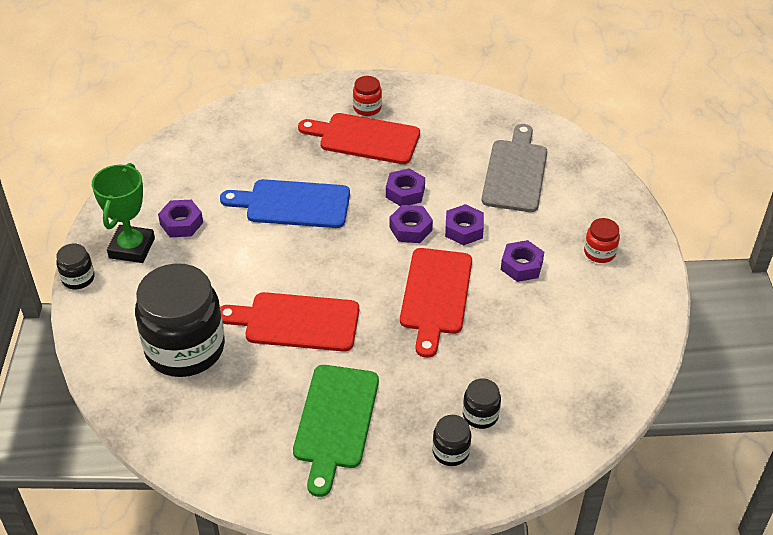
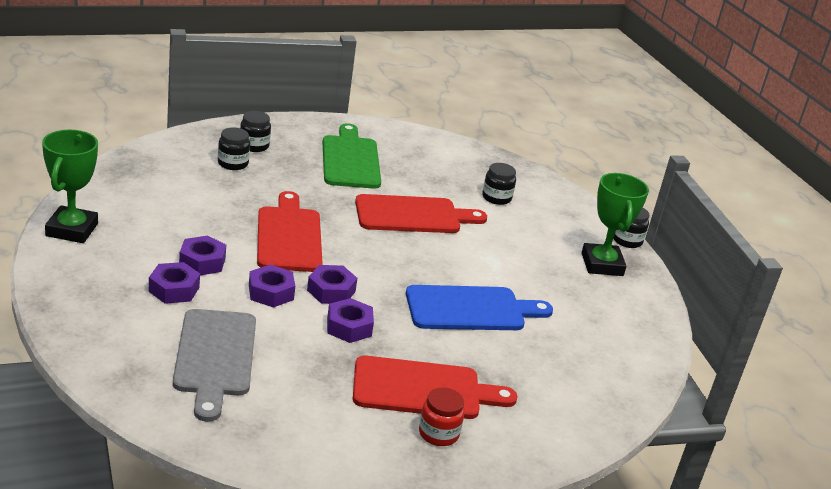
camera: 160 degrees right, 15 degrees down
black jar [135,263,225,377] -> black jar [482,163,516,205], size x0.43
purple nut [158,200,203,237] -> purple nut moved to [149,262,200,304]
red jar [584,218,620,263] -> none
none -> green trophy [42,130,98,243]

